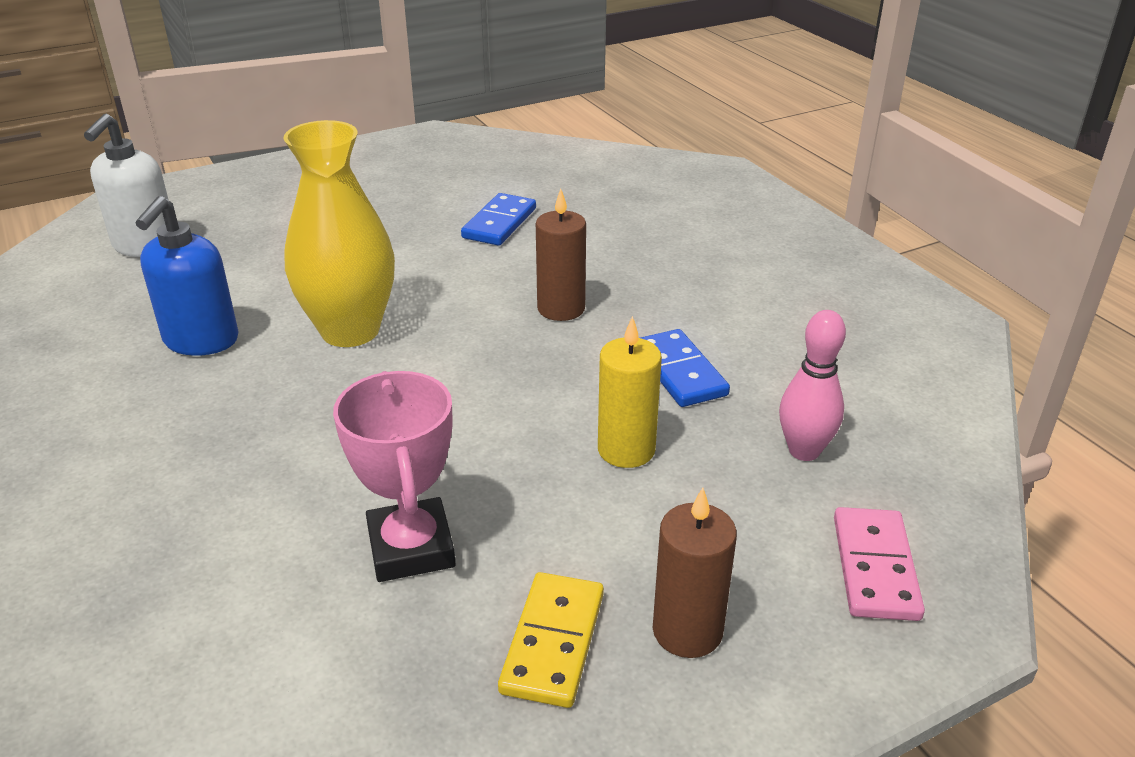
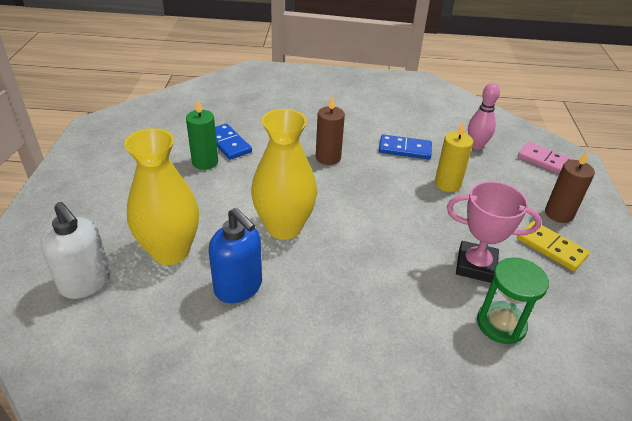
camera: 60 degrees left, 5 degrees up
none -> yellow vase [124,128,199,265]
none -> green candle [186,100,218,170]
none -> green hourglass [477,258,549,344]

